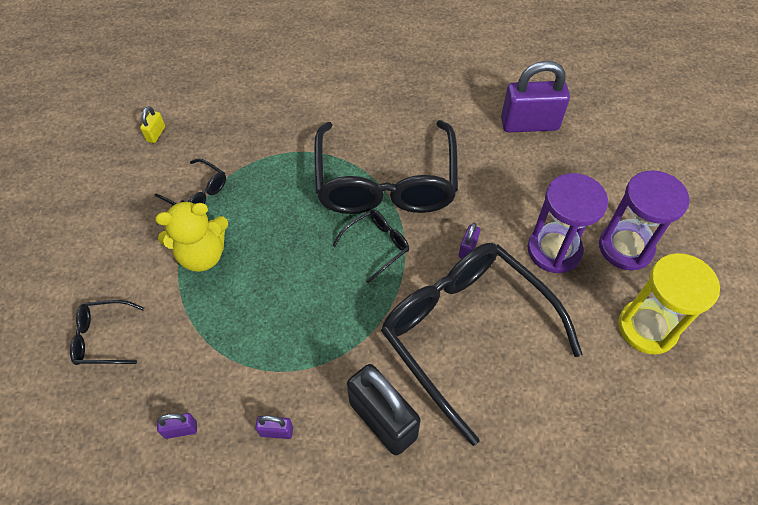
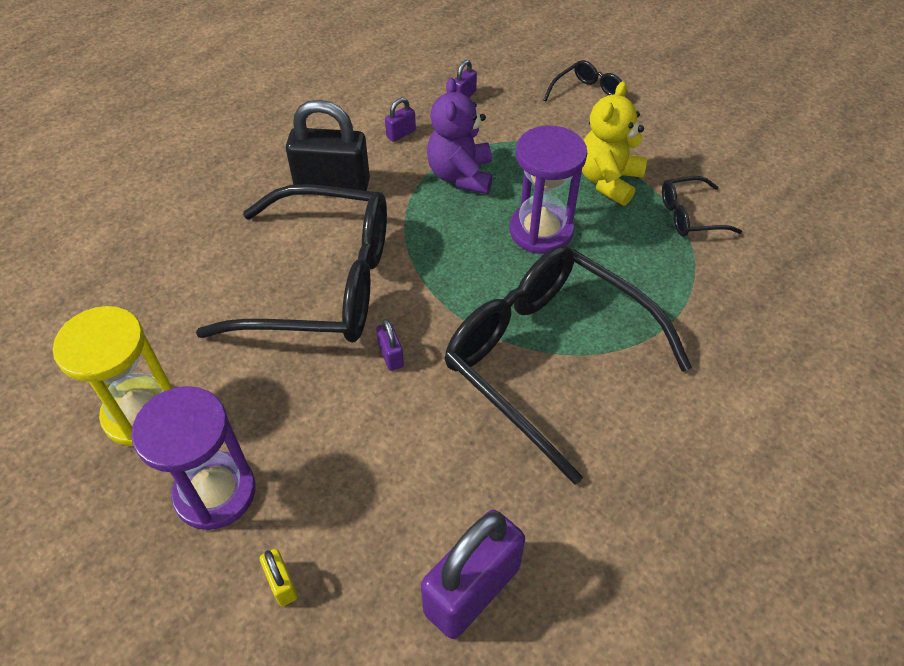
camera: 135 degrees right, 5 degrees down
yellow padlock [140,106,165,143] -> yellow padlock moved to [260,549,298,606]
black glasses [332,209,409,283] -> none
purple hourglass [527,173,608,273] -> purple hourglass moved to [510,126,587,254]
none -> purple teddy bear [427,78,492,194]

